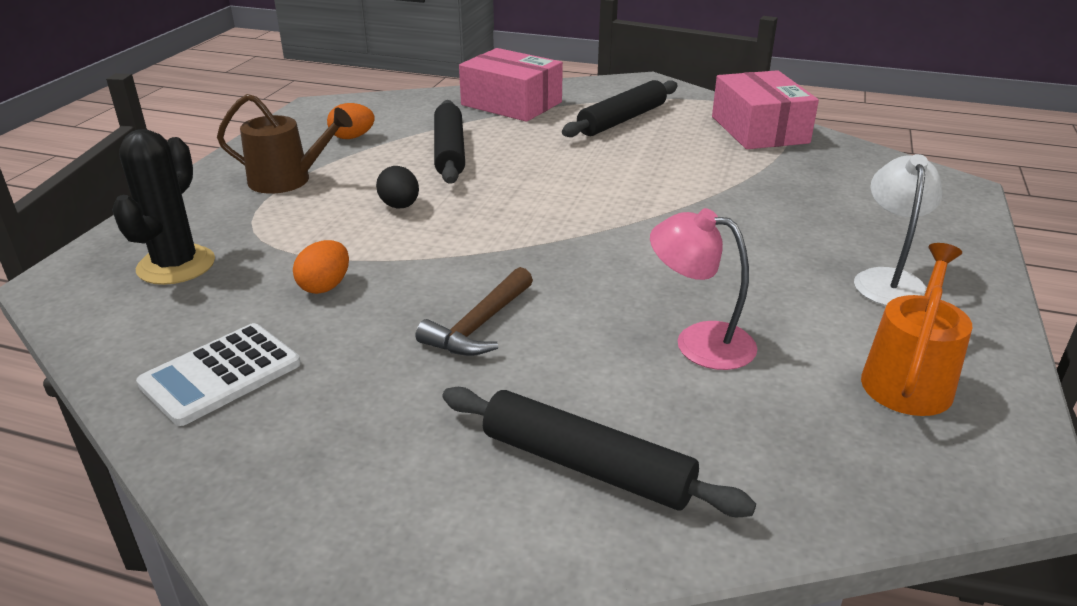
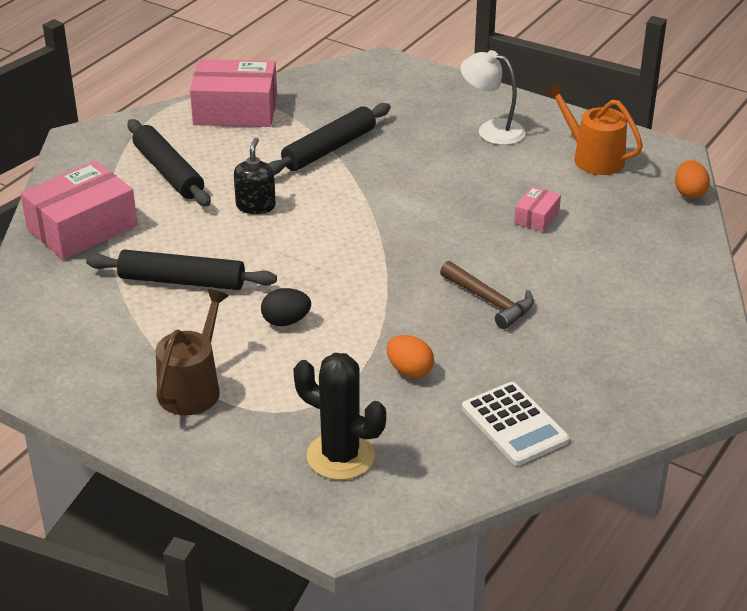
camera: 75 degrees left, 5 degrees up
orange egg [327,103,375,139] -> orange egg moved to [675,160,710,199]
black rolling pin [442,387,756,517] -> black rolling pin moved to [268,103,391,175]
pink lamp [650,208,757,370] -> pink box [514,186,561,232]
none -> black soap dispenser [234,138,276,214]

